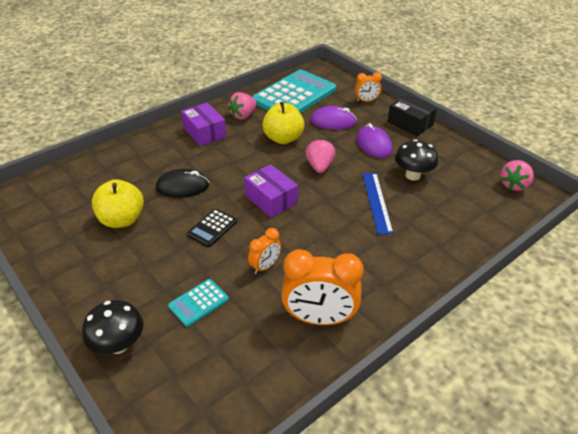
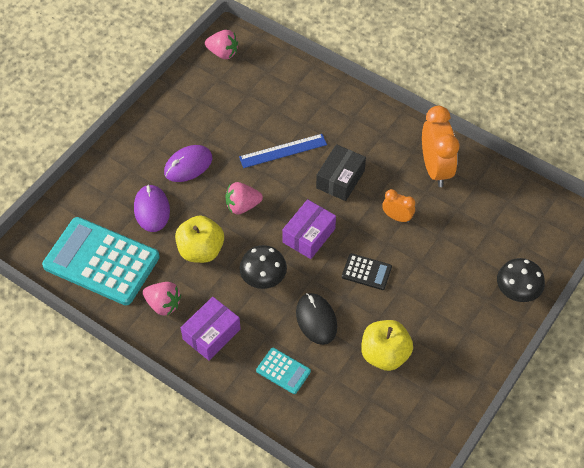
camera: 105 degrees left, 15 degrees up
turquoise calculator [168,279,229,327] -> turquoise calculator moved to [256,348,311,394]
orange clock [355,72,382,102] -> none
black box [387,94,437,136] -> black box moved to [316,144,366,201]
black mushroom [395,139,438,181] -> black mushroom moved to [239,245,287,289]

